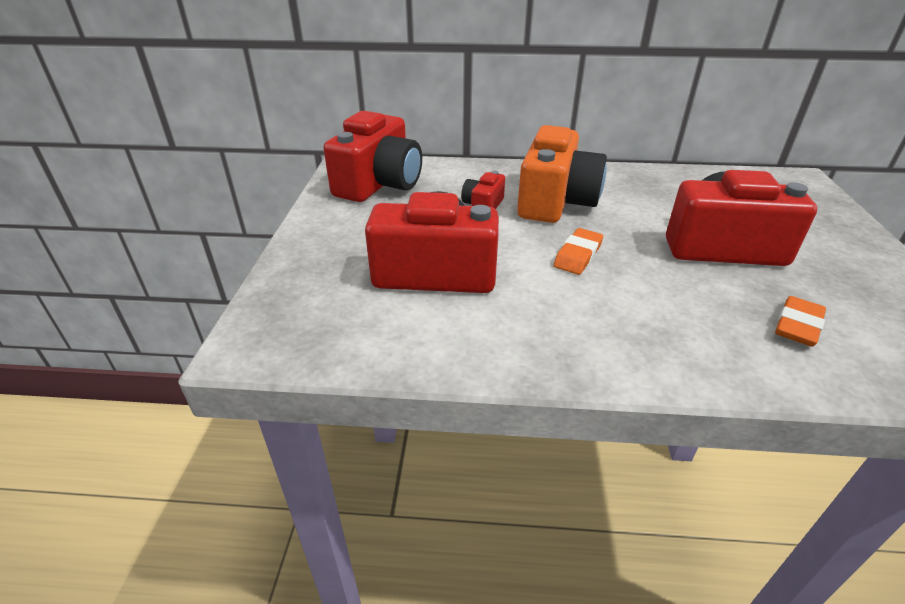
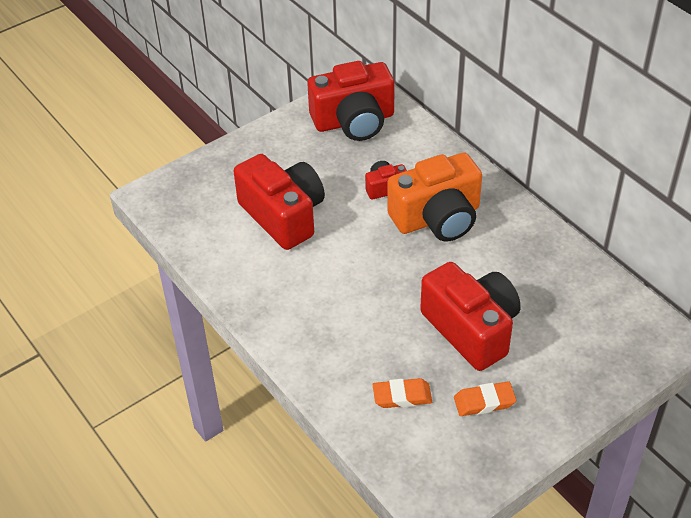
camera: 50 degrees right, 10 degrees up
orange eraser [554,228,603,275] -> orange eraser moved to [454,381,516,416]

